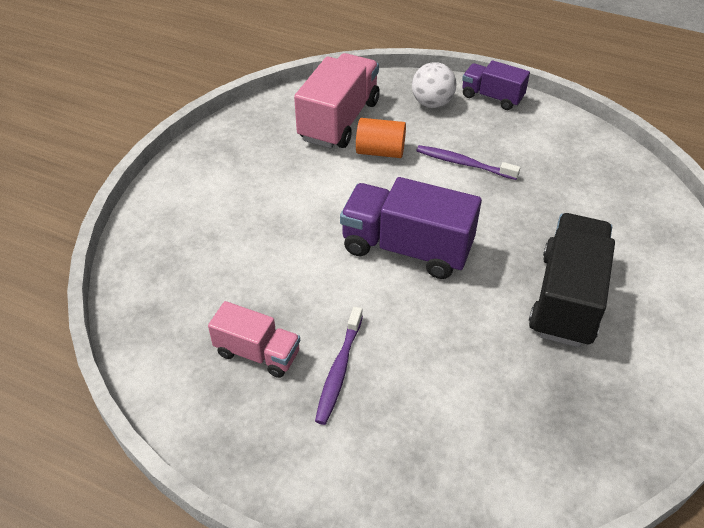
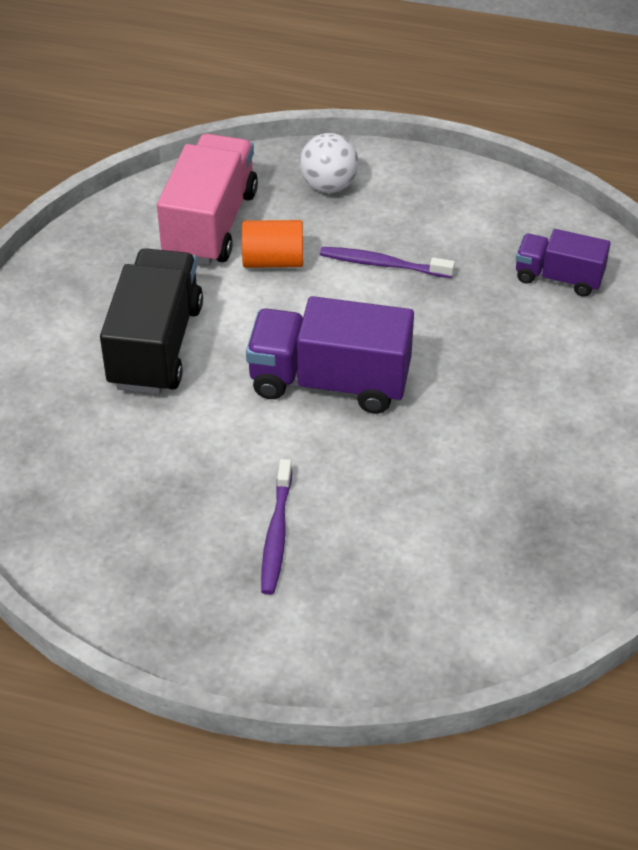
camera: 10 degrees left, 0 degrees up
pink truck [208,301,300,378] -> none
purple truck [462,60,530,110] -> purple truck moved to [516,229,611,297]
black truck [529,213,615,347] -> black truck moved to [100,248,203,394]

